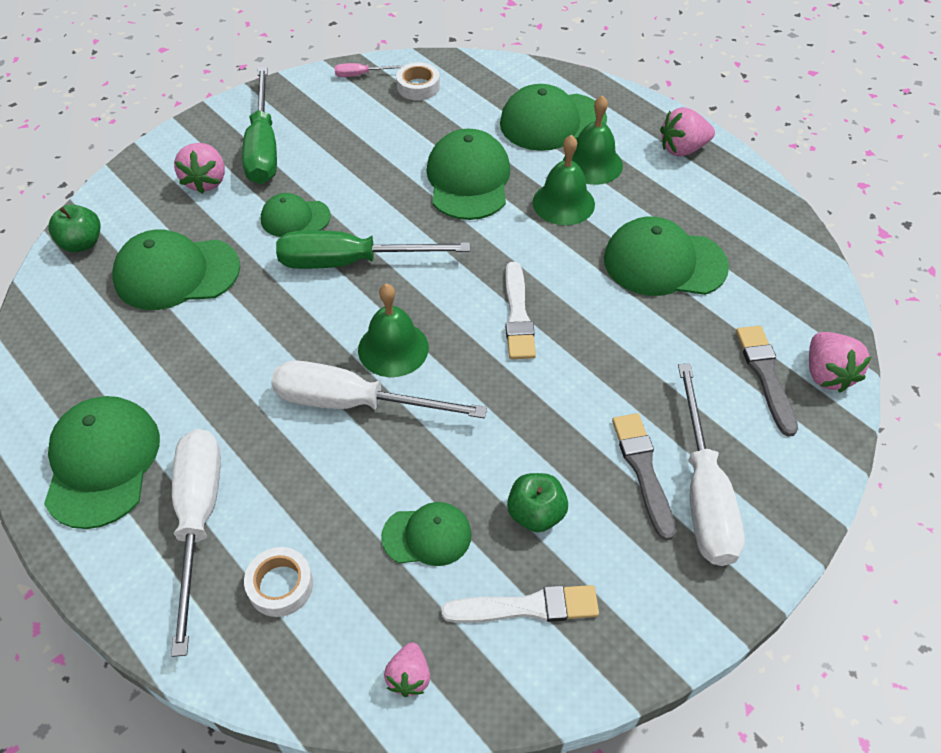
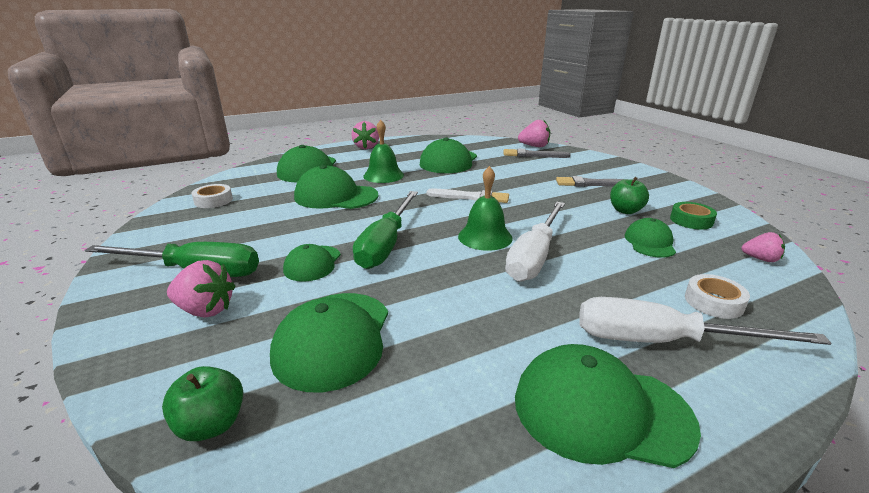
camera: 75 degrees left, 25 degrees down
pink screwdriver [335,63,403,77] -> none
white brush [441,585,599,623] -> green tape [670,202,717,230]
green bell [563,95,623,185] -> none
white screwdriver [678,364,745,566] -> none

